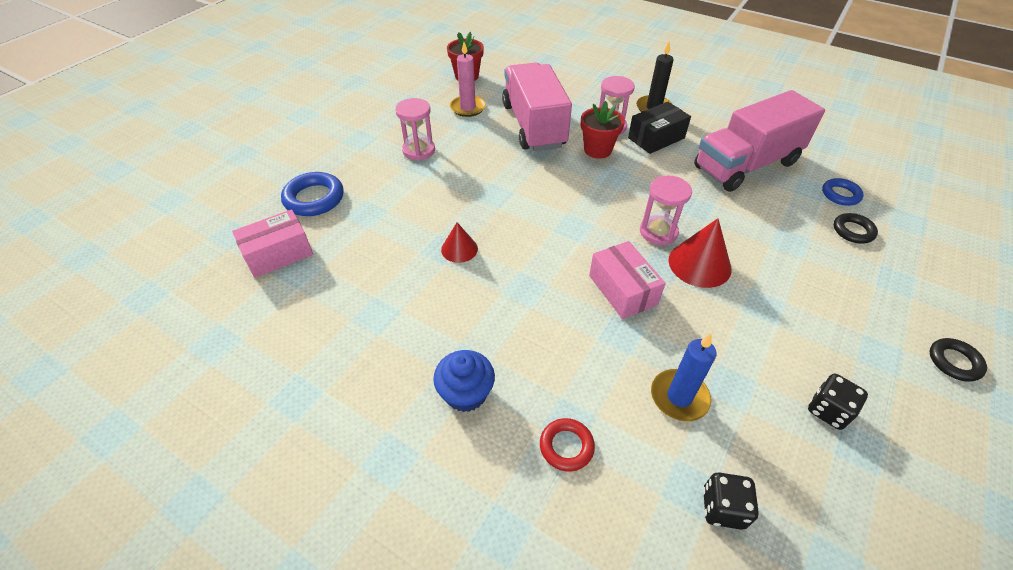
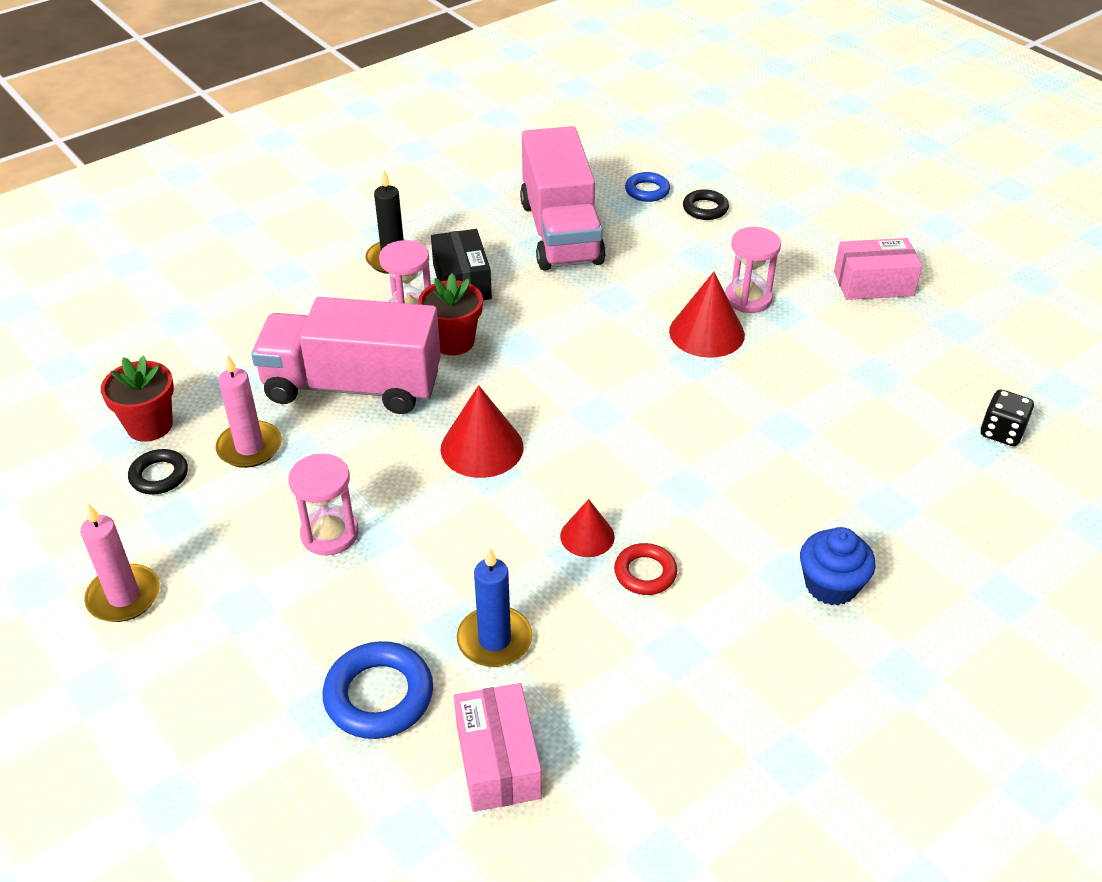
camera: 70 degrees left, 5 degrees down
red ring [540,418,595,472] -> red ring moved to [614,543,677,595]
pink box [589,241,666,319] -> pink box moved to [834,238,922,300]
pink hourglass [640,175,692,245] -> pink hourglass moved to [725,227,781,313]
blue candle [651,333,717,421] -> blue candle moved to [457,548,532,667]
black dice [808,374,868,430] -> none
black ring [930,338,987,382] -> black ring moved to [128,449,188,494]
none -> pink candle [80,504,160,622]
none -> red cone [440,385,524,478]

